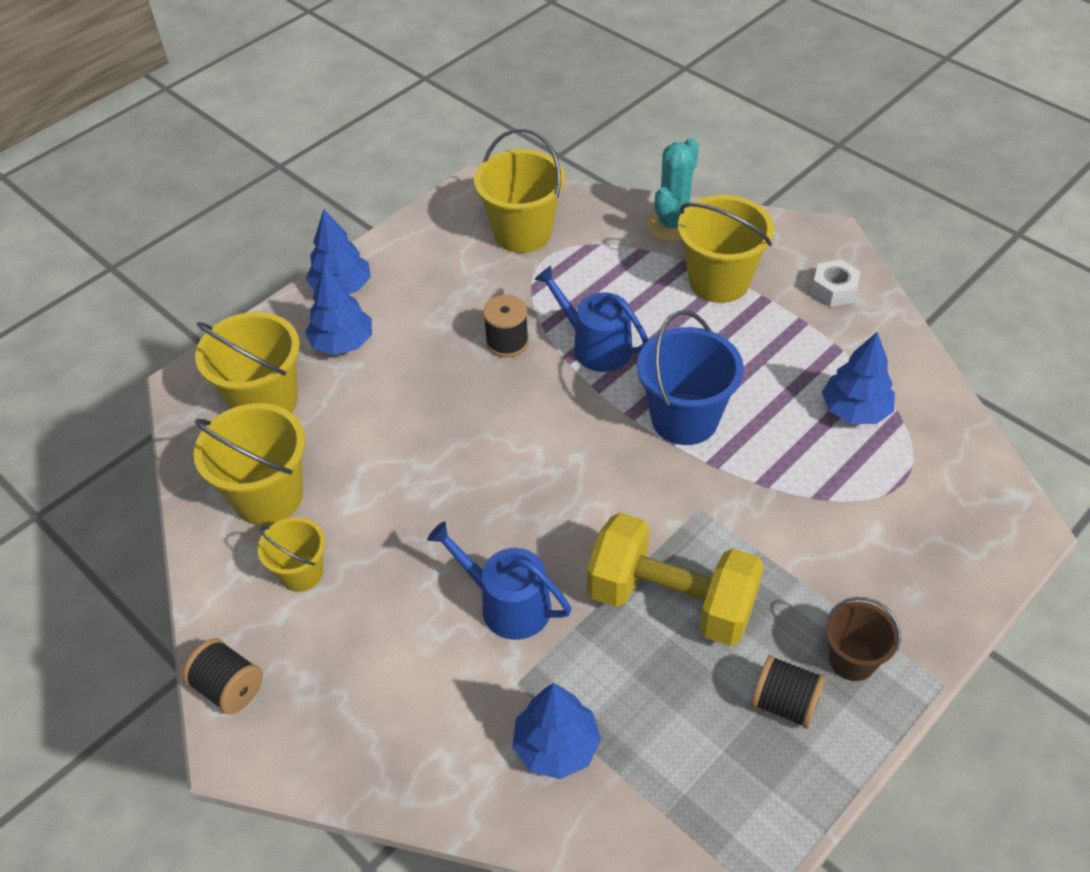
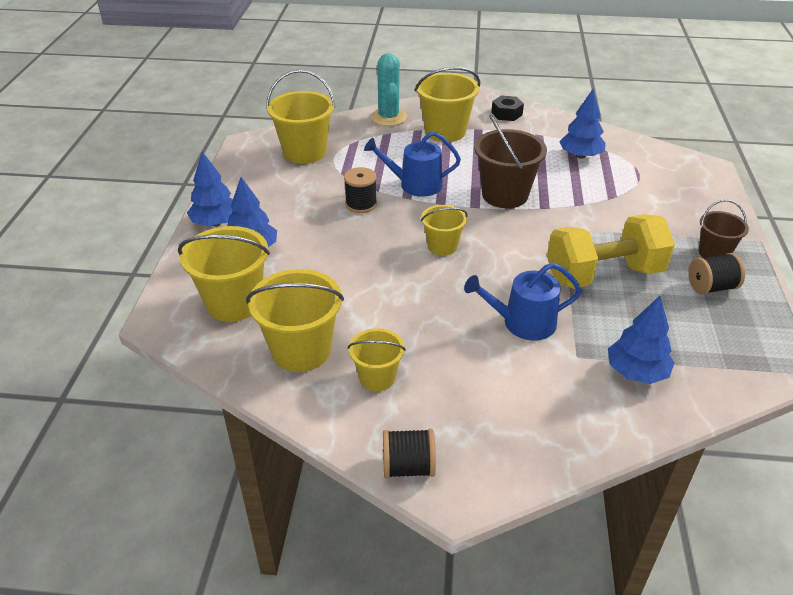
camera: 40 degrees left, 10 degrees down
blue bucket [637,310,744,445] -> brown bucket [474,114,547,208]
white nut [811,260,861,307] -> black nut [491,95,524,121]
none -> yellow bucket [421,205,468,256]

